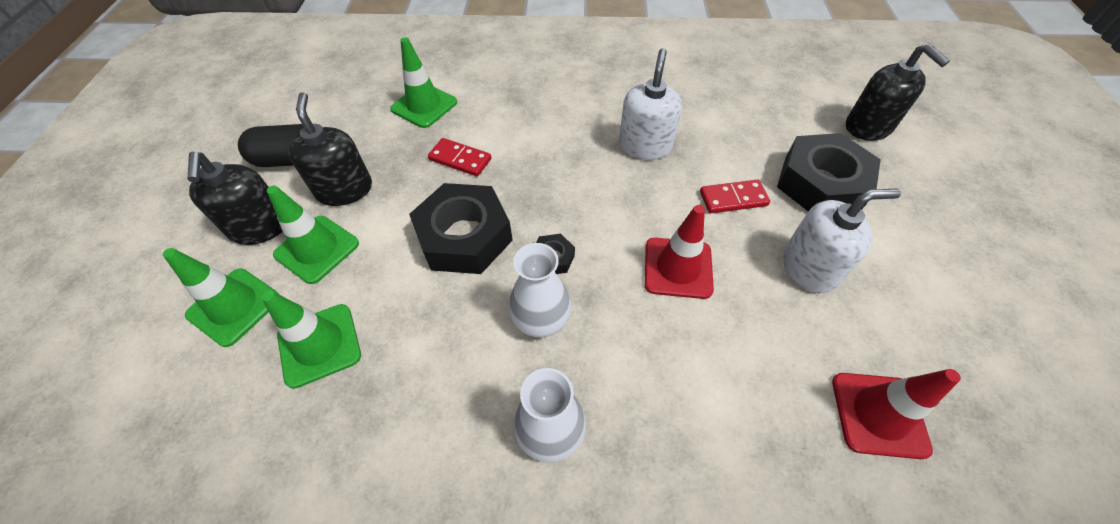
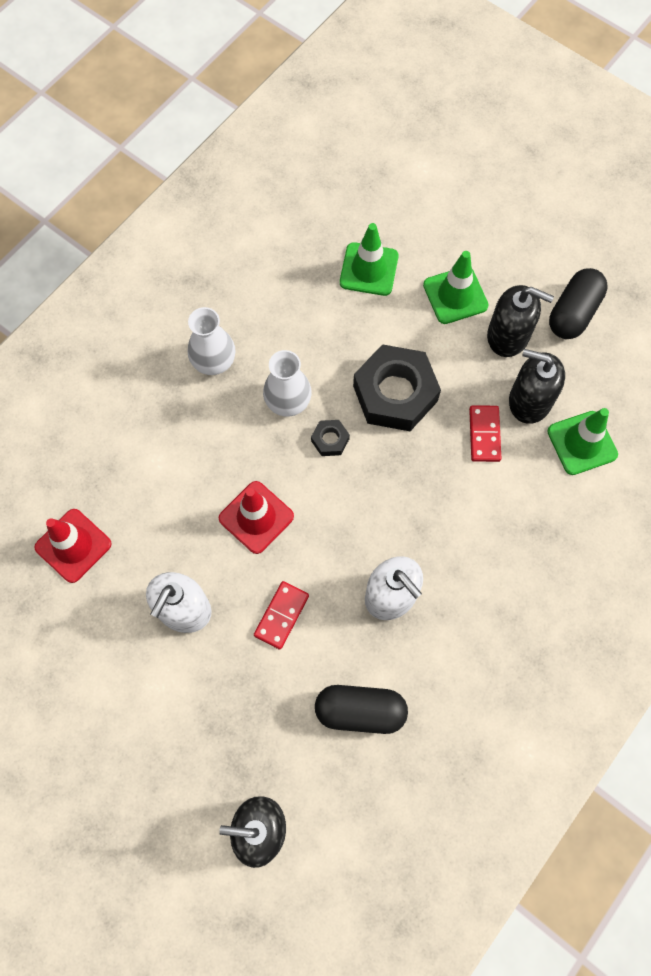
camera: 125 degrees right, 15 degrees up
green traffic cone [163,248,280,347] -> none
black soap dispenser [187,152,283,245] -> black soap dispenser moved to [509,349,565,424]
red domino [428,138,492,176] -> red domino turned 60 degrees counterclockwise [469,405,501,462]
black nut [777,133,881,211] -> none
none -> black capsule [315,685,408,734]

